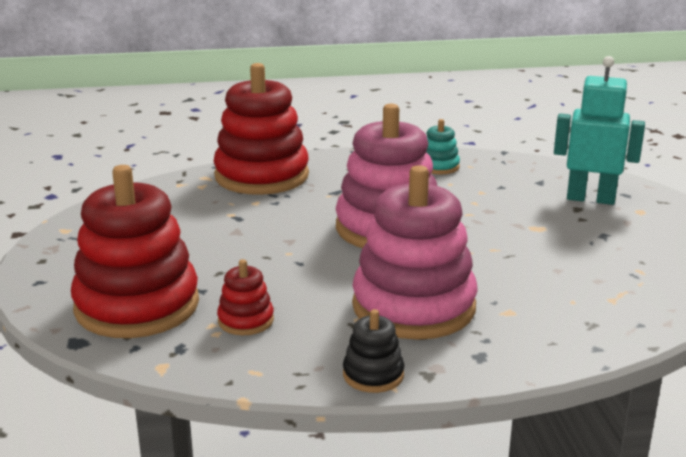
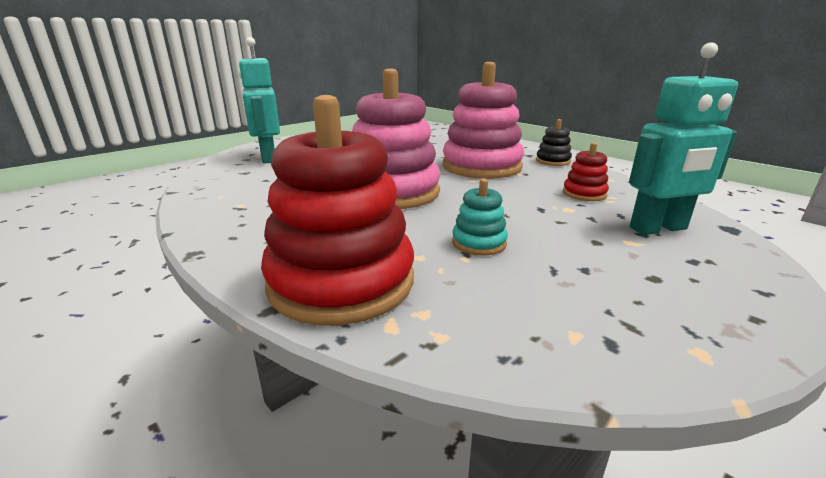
camera: 125 degrees left, 0 degrees up
red stacking toy [71,165,199,338] -> turquoise robot [629,42,738,235]
turquoise stacking toy [426,119,460,174] -> turquoise stacking toy moved to [452,179,508,256]

